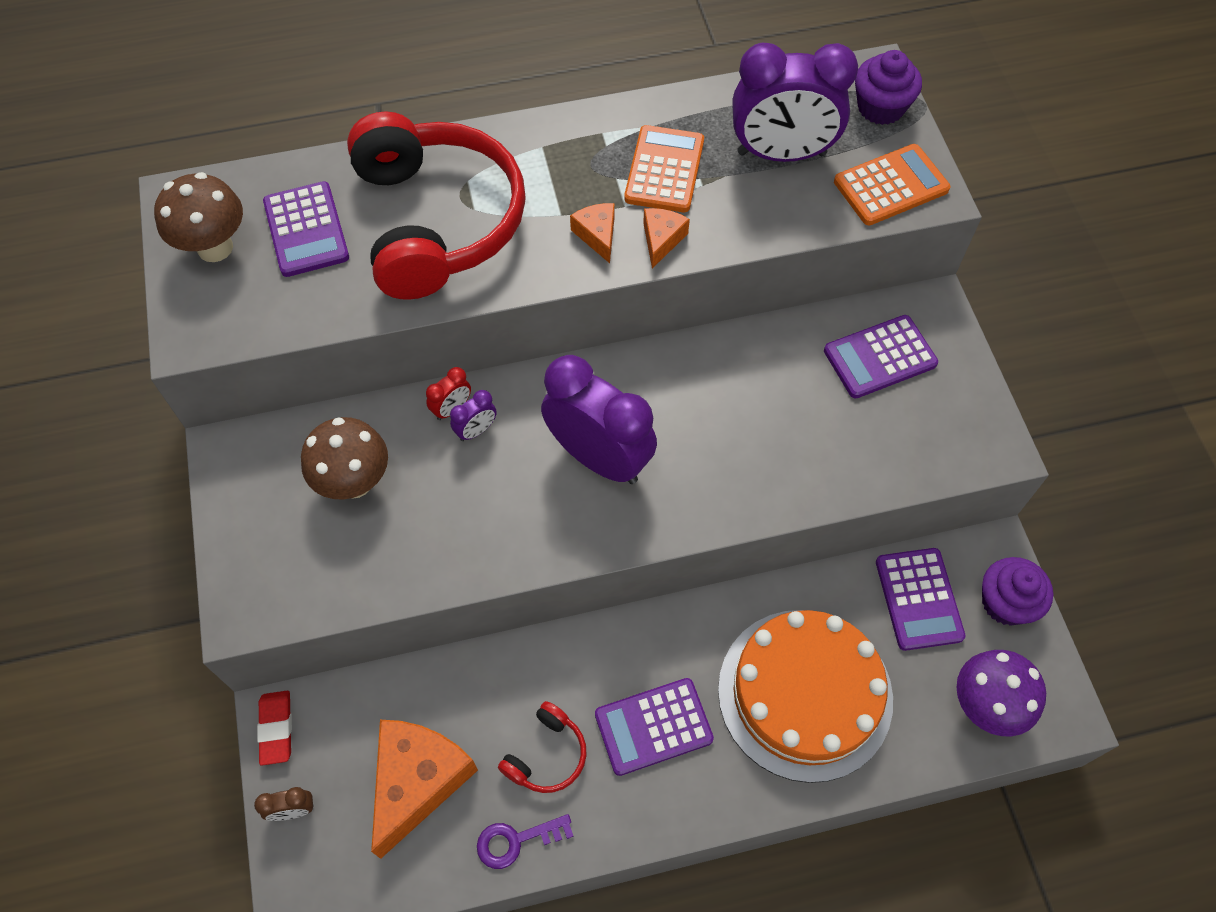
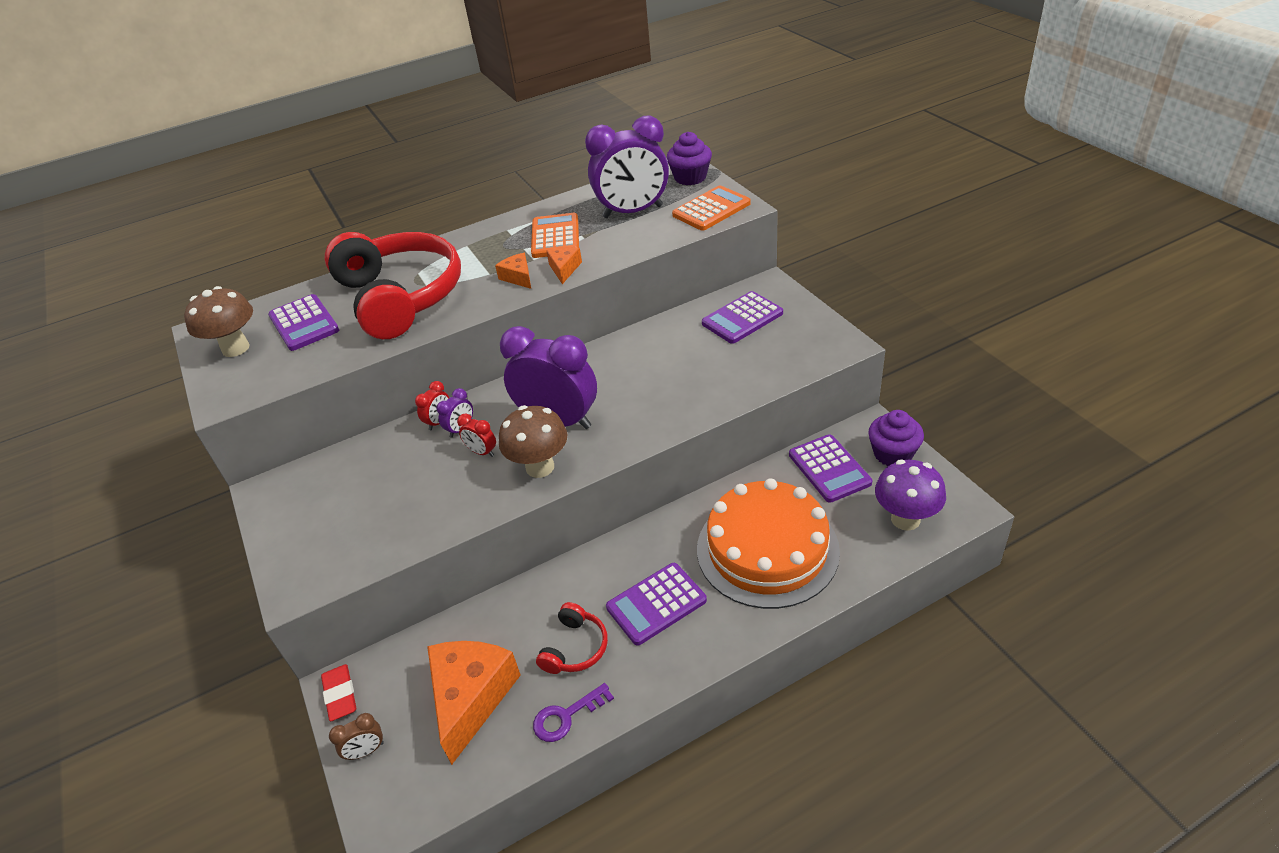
camera: 10 degrees left, 20 degrees down
brown mushroom [301,417,388,500] -> brown mushroom moved to [499,405,568,478]
none -> red clock [457,414,496,457]

